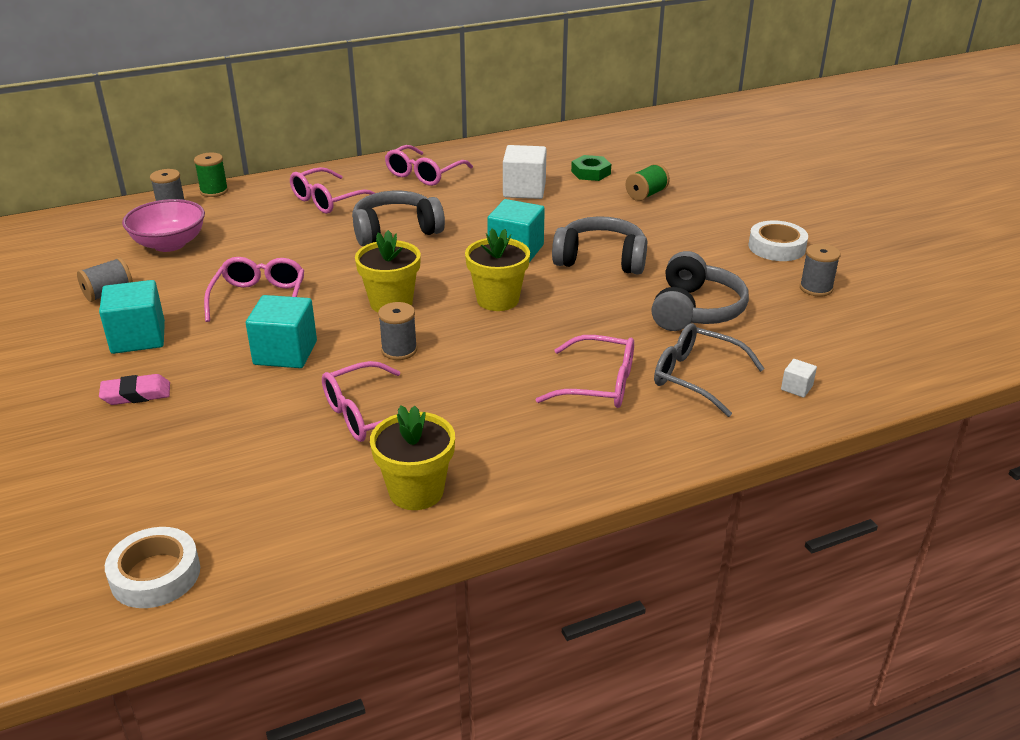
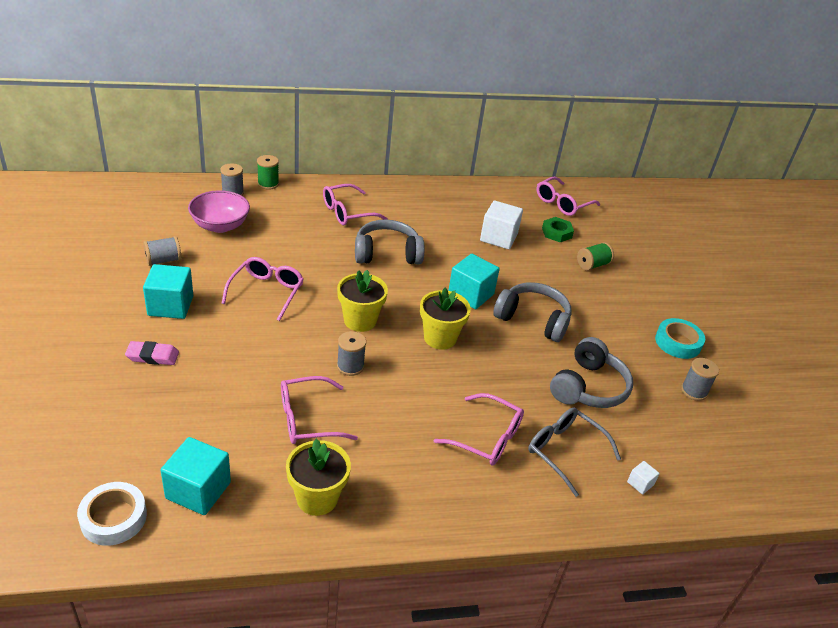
camera: 10 degrees right, 5 degrees up
turquoise cube [246,295,317,368] -> turquoise cube moved to [160,437,231,515]
pink glasses [385,145,473,186] -> pink glasses moved to [536,177,600,216]
white tape [749,220,808,261] -> turquoise tape [655,318,705,359]

